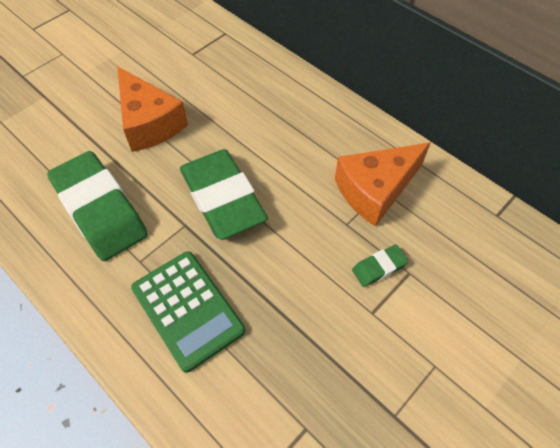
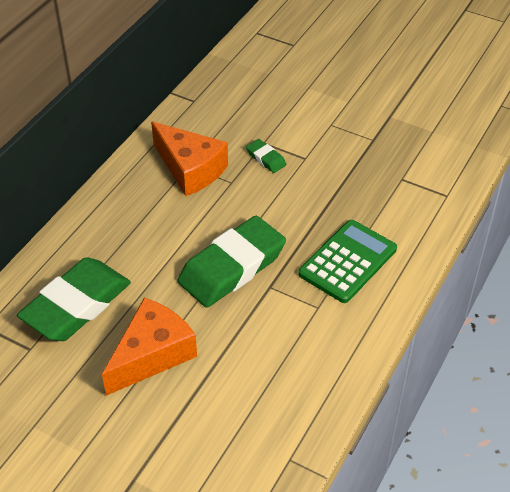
camera: 105 degrees left, 10 degrees down
green eraser [47,151,148,261] -> green eraser moved to [17,258,131,341]

